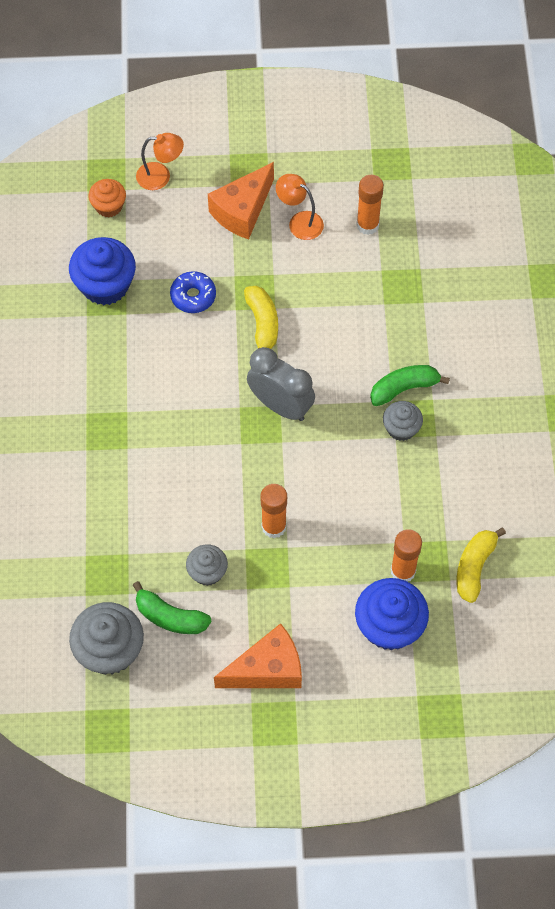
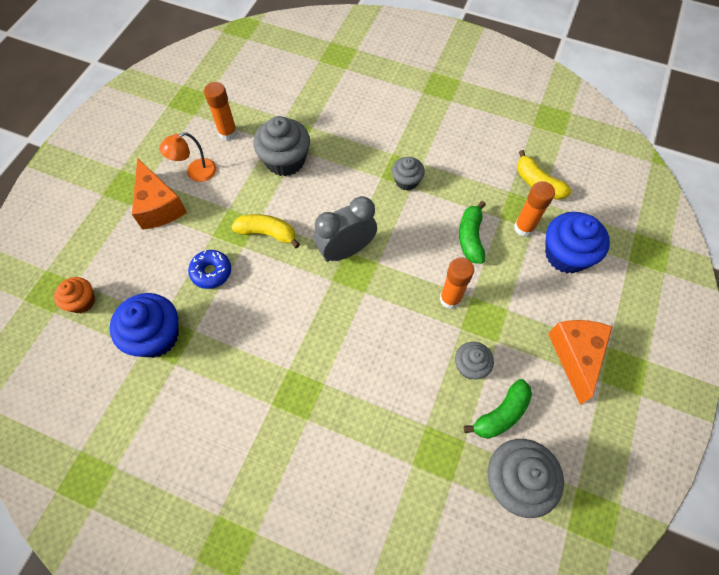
camera: 65 degrees left, 0 degrees up
orange lamp [136,133,184,190] -> none
green banana [370,365,450,406] -> green banana moved to [459,201,486,264]
none -> grey cupcake [253,116,310,176]

